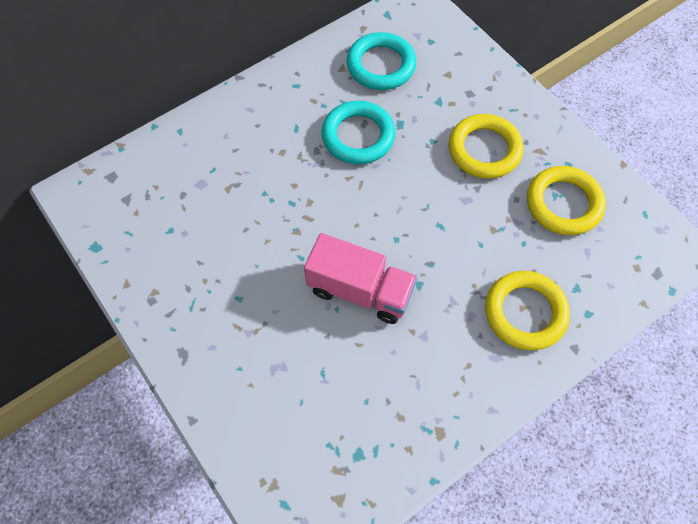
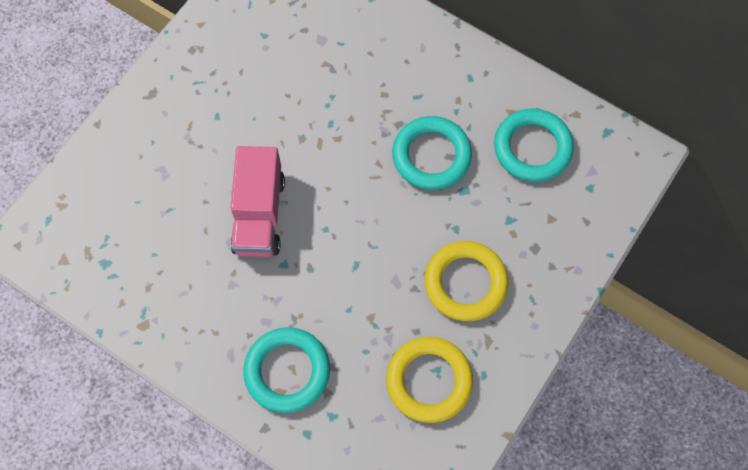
camera: 70 degrees right, 5 degrees up
yellow ring [485,271,570,350] -> turquoise ring [243,327,330,413]

